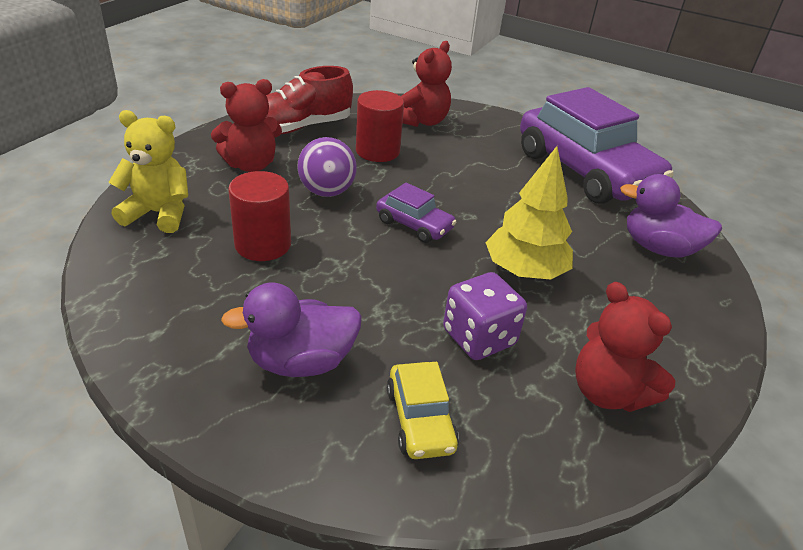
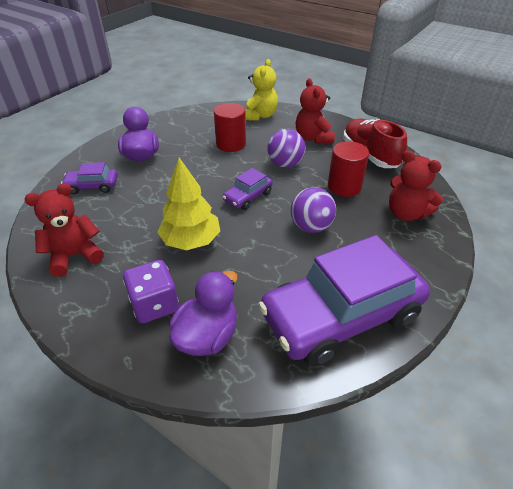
camera: 100 degrees right, 5 degrees up
yellow car [387,362,459,459] -> purple car [61,162,118,194]
purple dice [443,272,527,360] -> purple dice moved to [123,260,179,323]
none -> purple ball [291,187,336,233]

